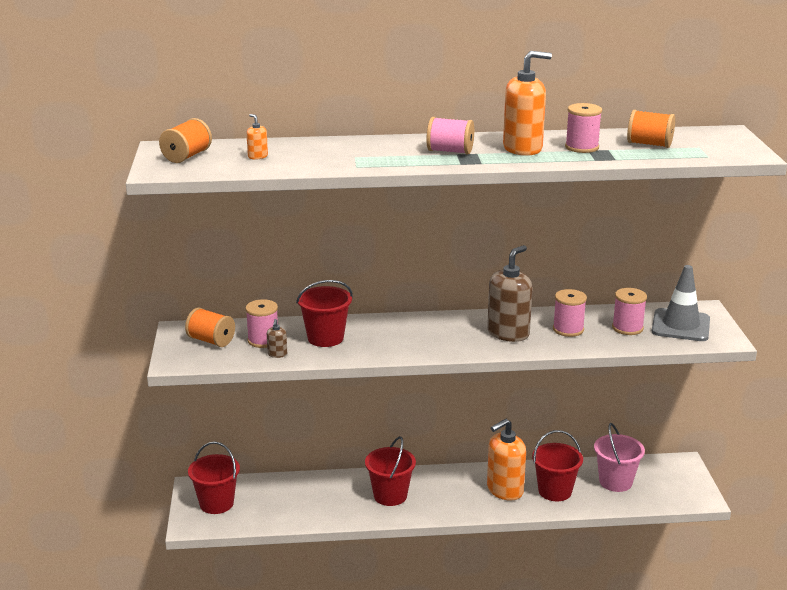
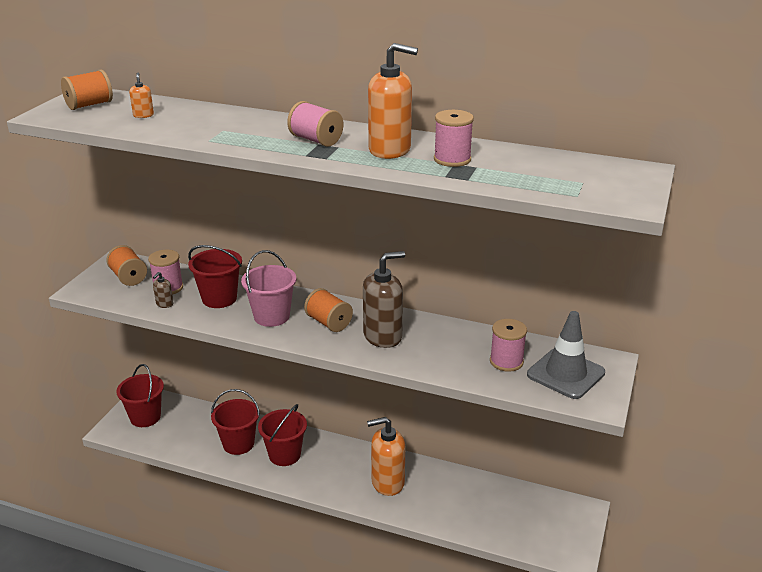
camera: 25 degrees right, 5 degrees up
red bucket [532,430,583,501] -> red bucket moved to [211,389,260,455]
pink spool [553,289,587,337] -> none
pink bucket [594,423,645,492] -> pink bucket moved to [241,250,296,327]
orange spool [627,110,675,148] -> orange spool moved to [304,288,353,332]

